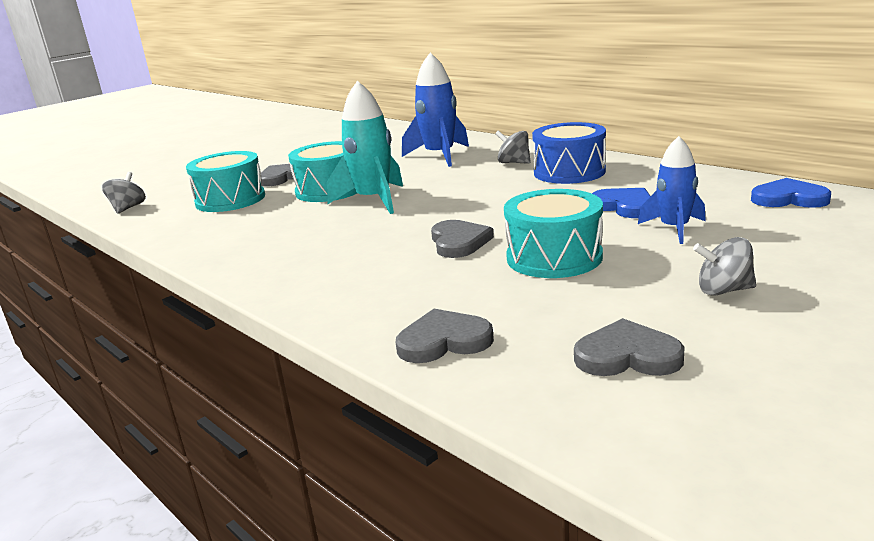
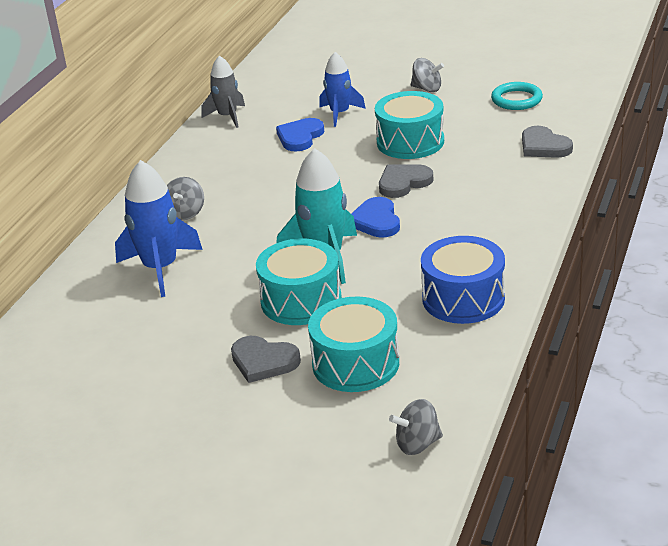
camera: 115 degrees left, 10 degrees up
blue drum [532,122,606,184] -> blue drum moved to [421,236,505,324]
grey heart [574,318,684,376] -> turquoise ring [491,82,543,110]
grey spinning top [693,237,756,295] -> grey spinning top turned 45 degrees counterclockwise [411,58,444,92]
blue heart [751,178,831,208] -> blue heart moved to [351,197,400,238]
none -> grey rocket [202,55,245,128]

